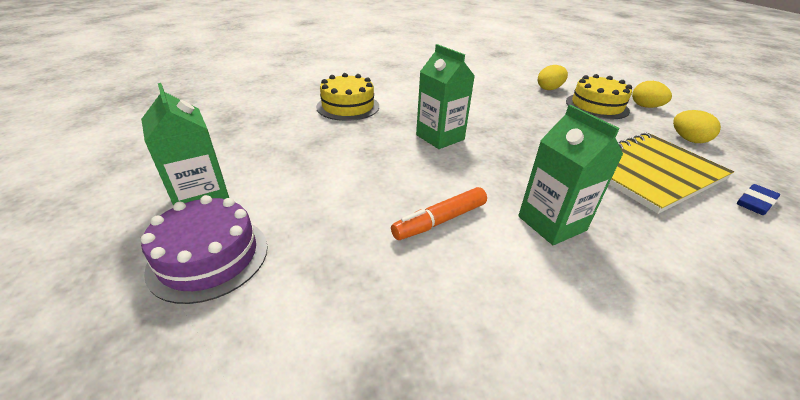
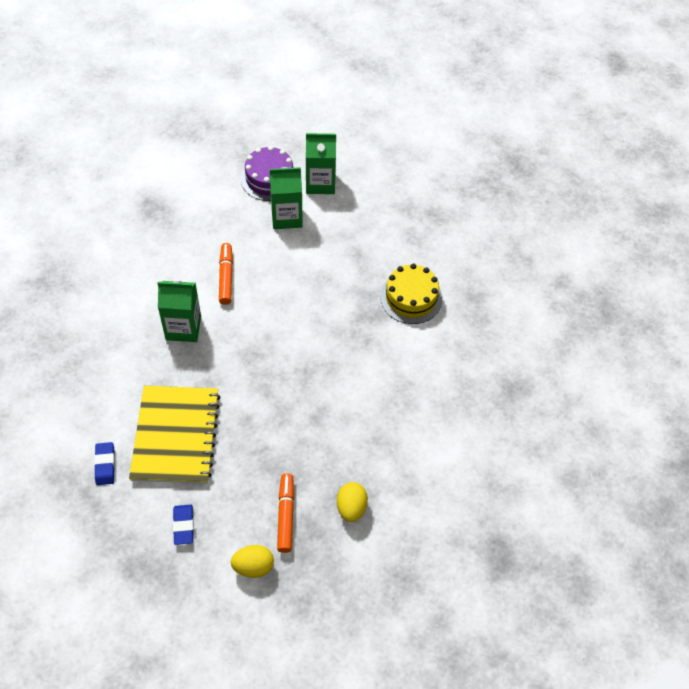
camera: 120 degrees right, 20 degrees up
green carton [416,44,475,149] -> green carton moved to [269,167,303,229]
yellow cake [566,74,632,119] -> orange marker [277,473,294,553]
yellow egg [673,110,721,143] -> blue eraser [173,505,194,545]

